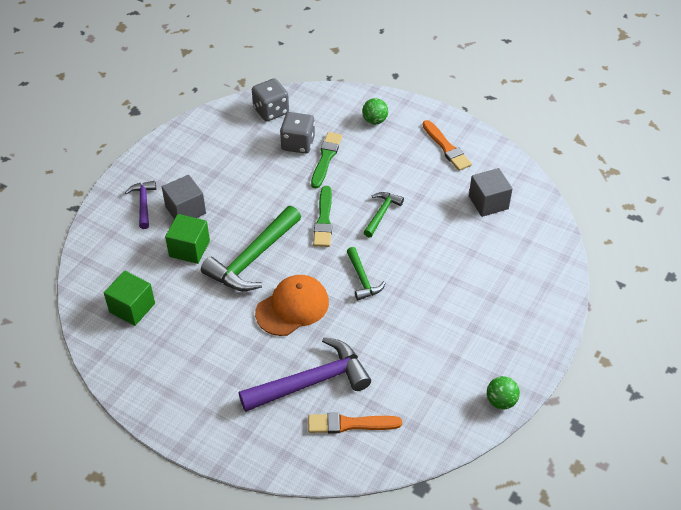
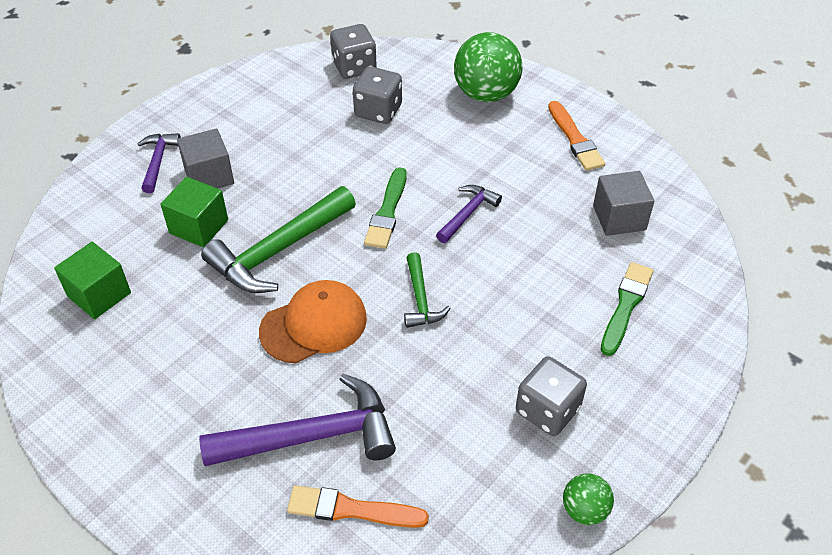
camera: 10 degrees right, 0 degrees up
green brush [311,132,342,188] -> green brush moved to [601,262,654,356]
green ball [362,98,388,125] -> green ball [454,32,522,102], size x1.94
green hammer [363,192,404,237] -> purple hammer [436,185,502,243]
none -> grey dice [516,356,587,436]

